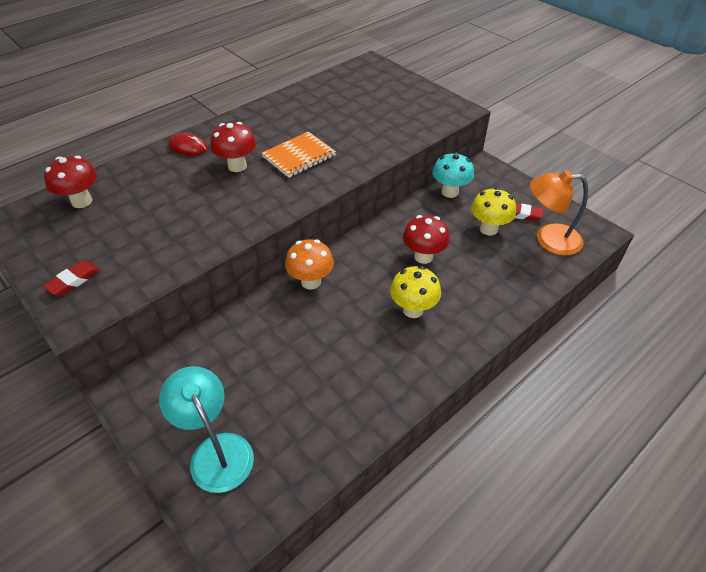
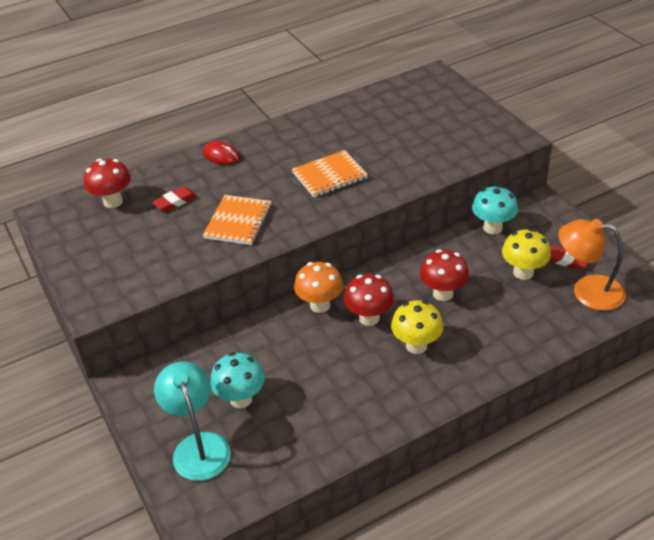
camera: 15 degrees right, 5 degrees down
red eraser [43,261,100,296] -> red eraser moved to [152,186,197,212]
red mushroom [210,122,256,172] -> red mushroom moved to [344,274,394,326]
none -> orange notebook [203,195,272,245]
none -> turquoise mushroom [210,352,265,408]

